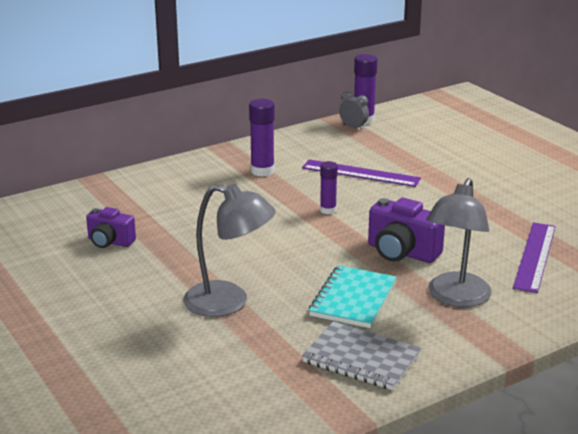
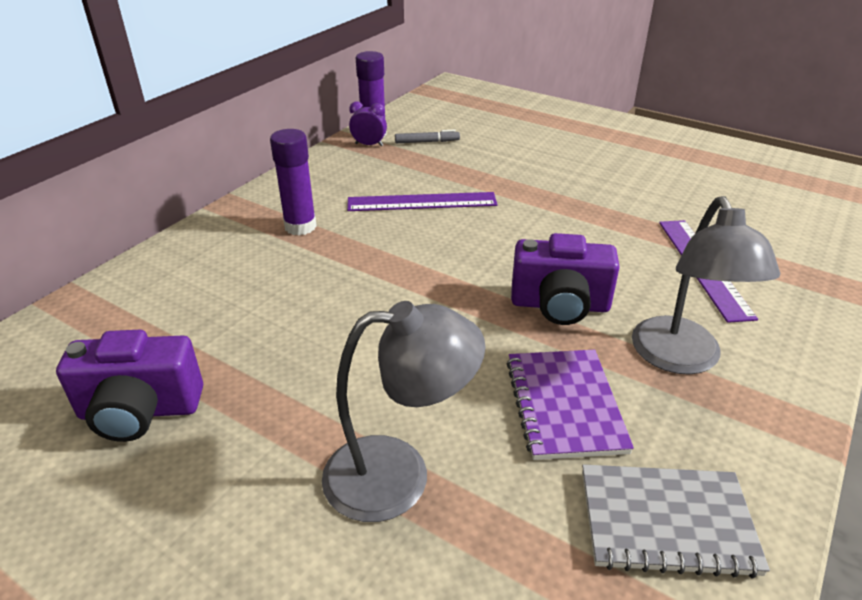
camera: 25 degrees left, 10 degrees up
purple camera [86,207,136,248] -> purple camera [56,330,203,442], size x1.54
turquoise notebook [309,265,397,328] -> purple notebook [507,350,634,460]
purple glue stick [320,161,338,214] -> none
grey clock [339,91,369,130] -> purple clock [349,101,387,146]
none -> grey marker [395,130,460,143]

